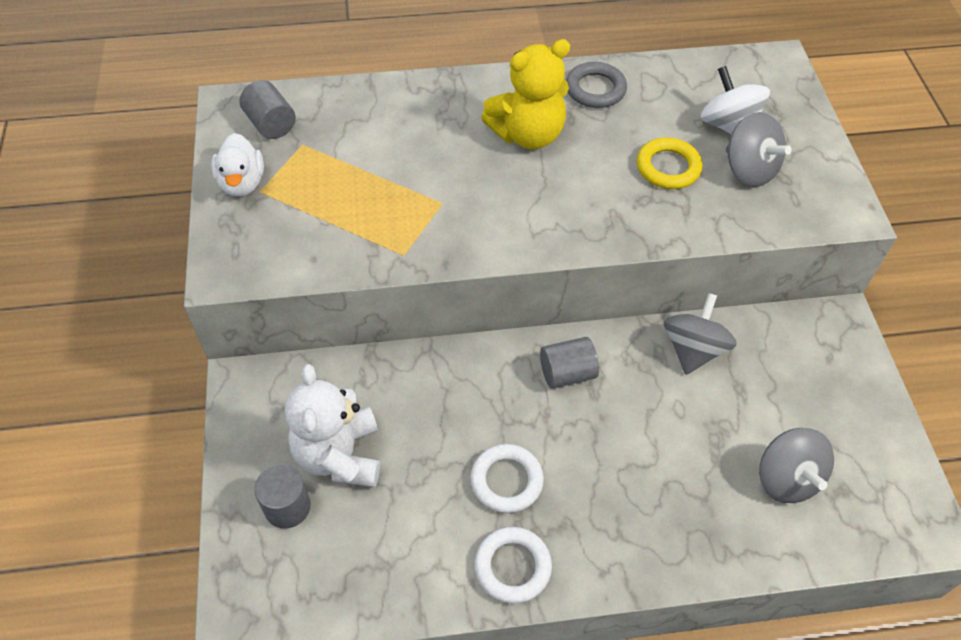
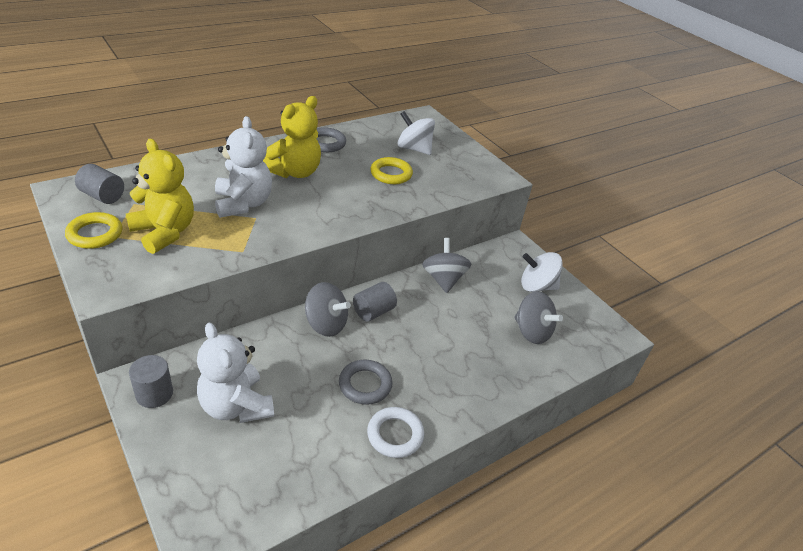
camera: 30 degrees left, 15 degrees down
white duck [211,133,264,196] -> yellow ring [65,212,122,249]
grey cylinder [254,464,311,529] -> grey cylinder moved to [129,355,173,408]
white ring [470,444,544,513] -> grey ring [339,360,393,405]
grey spinning top [726,112,792,187] -> grey spinning top moved to [305,282,351,337]
none -> yellow teddy bear [126,139,194,254]
none -> white teddy bear [215,116,272,218]
none -> white spinning top [521,252,563,292]

